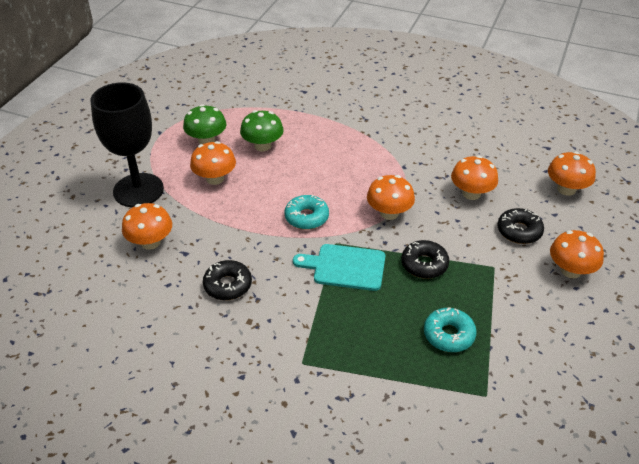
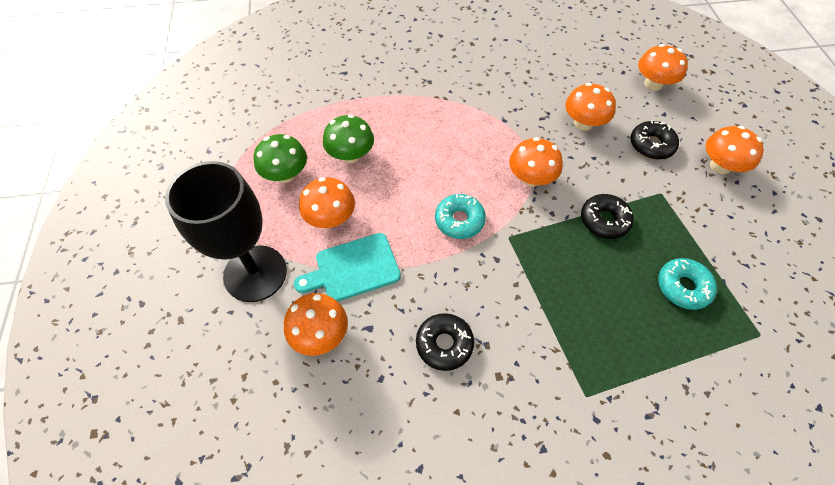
camera: 30 degrees left, 15 degrees up
turquoise cutting board [293,244,385,291] -> turquoise cutting board moved to [294,233,401,302]

